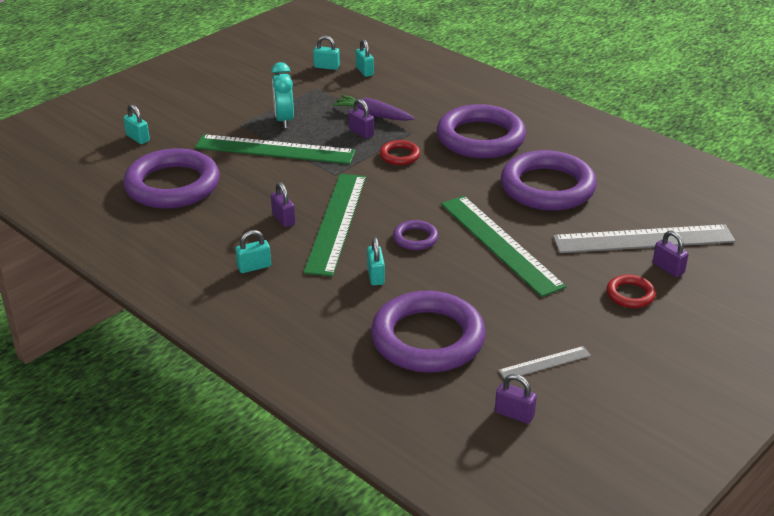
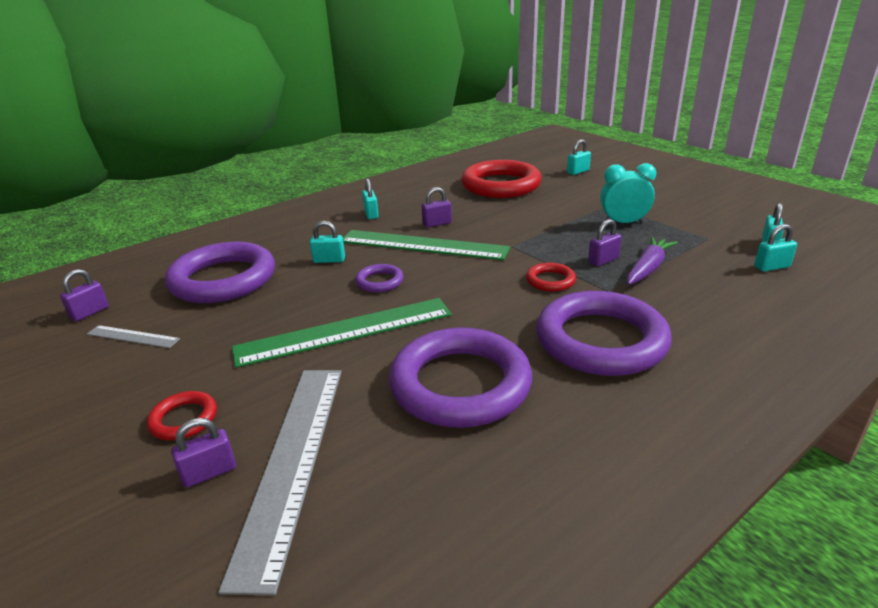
camera: 100 degrees right, 5 degrees down
purple ring [123,148,220,208] -> red ring [461,160,542,198]
green ruler [195,134,356,164] -> none
grey ruler [498,346,591,379] -> grey ruler turned 60 degrees counterclockwise [87,325,180,348]

